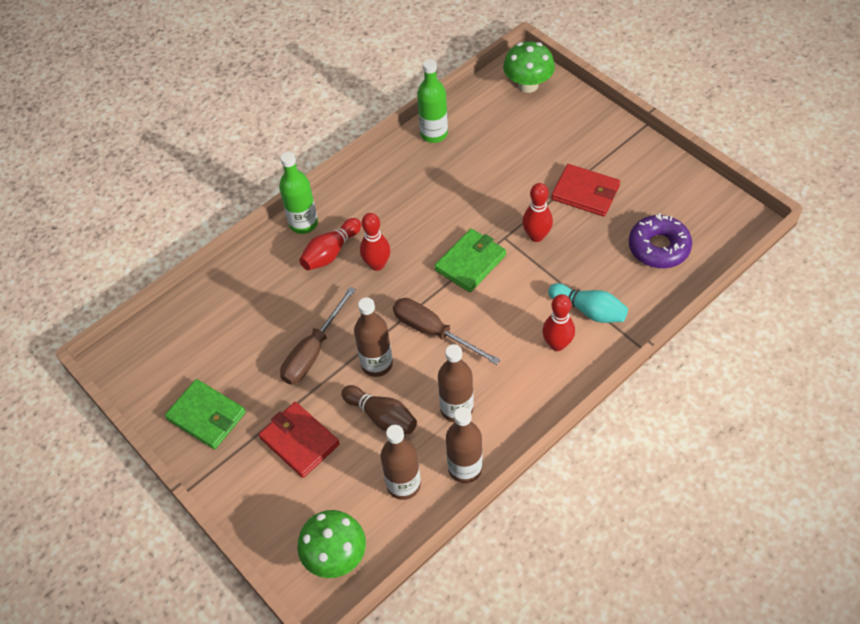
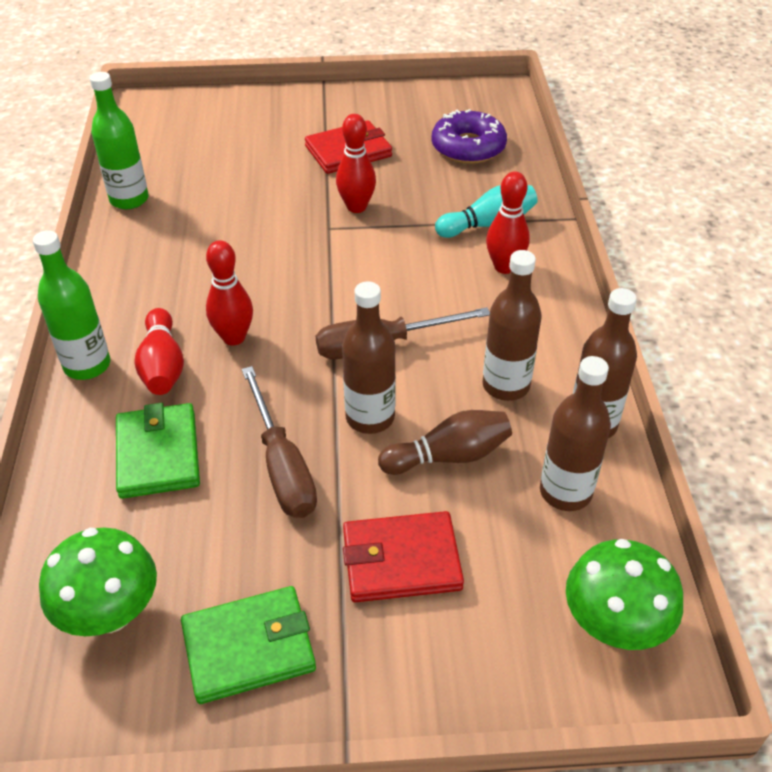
camera: 55 degrees left, 10 degrees down
green wallet [434,228,506,292] -> green wallet moved to [116,403,200,499]
green mushroom [503,41,555,93] -> green mushroom moved to [39,527,157,636]

